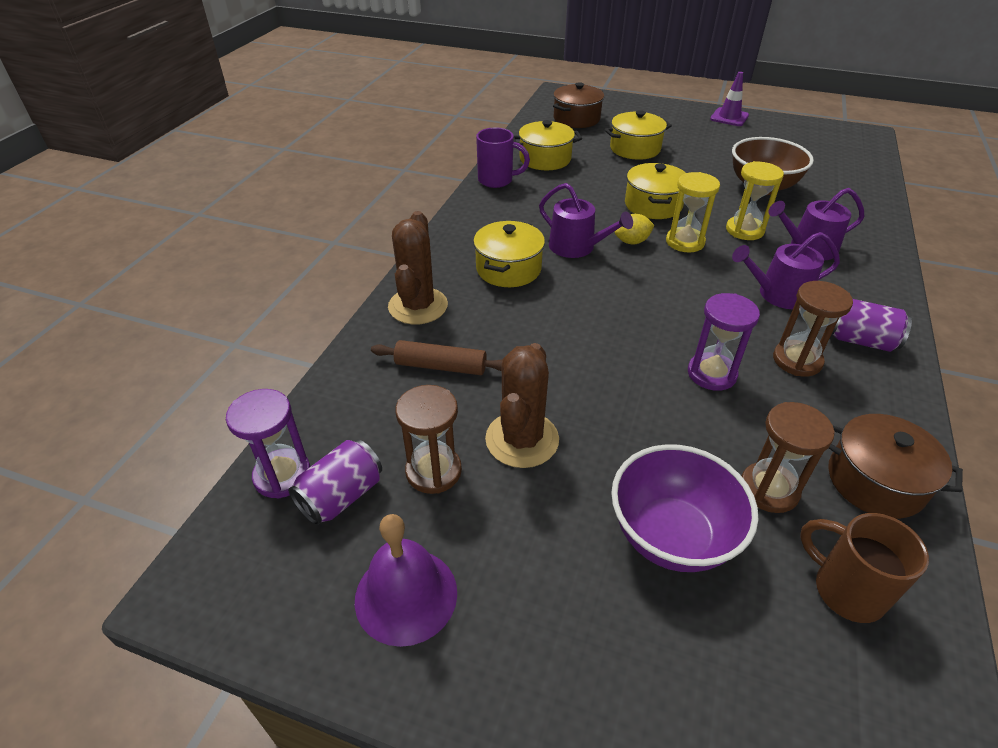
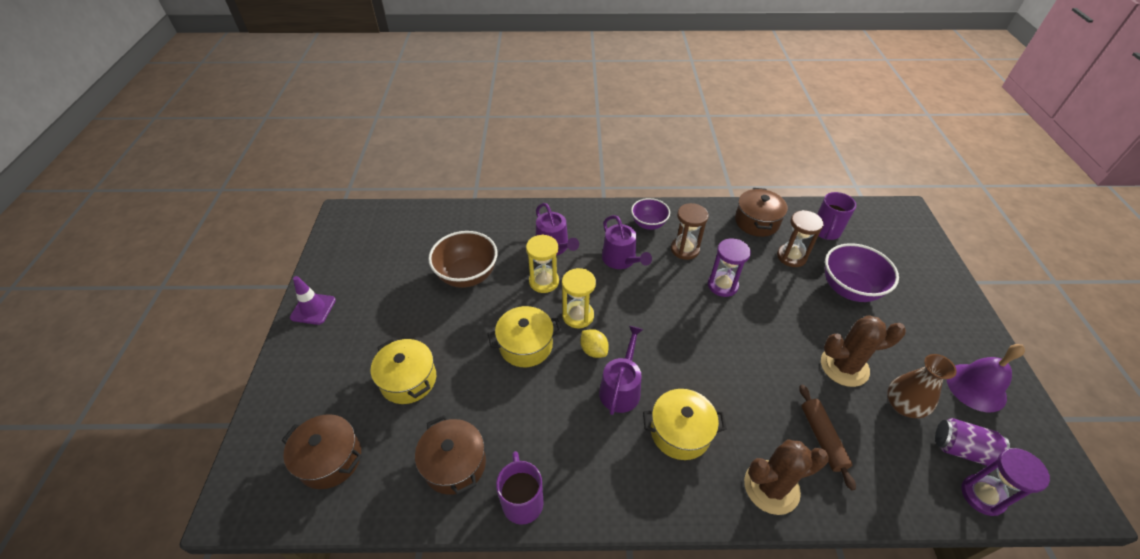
camera: 110 degrees left, 5 degrees up
brown hourglass [395,385,462,494] -> brown vase [887,354,957,418]
yellow pot [513,120,582,170] -> brown pot [415,415,486,495]
brown mug [800,513,929,623] -> purple mug [817,192,856,240]
purple can [832,299,912,352] -> purple bowl [631,198,670,230]

